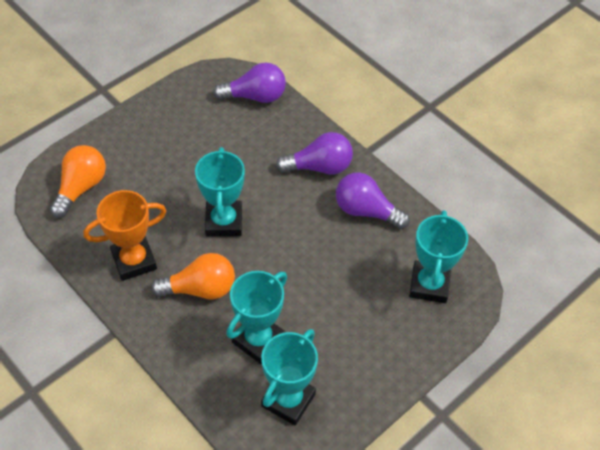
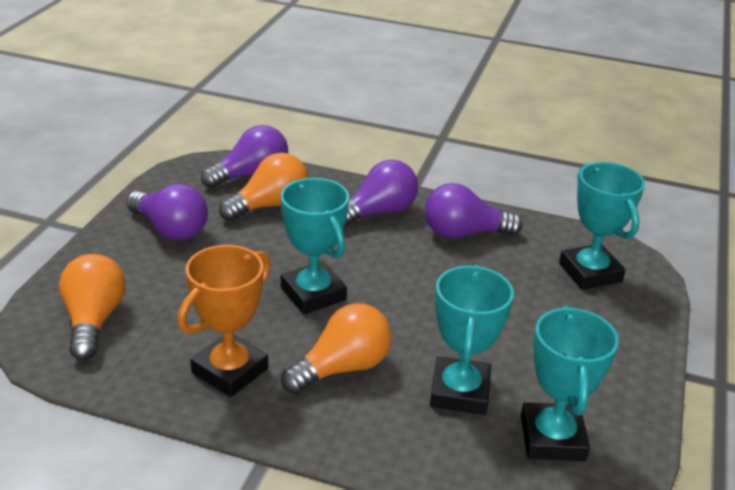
camera: 30 degrees left, 20 degrees down
none -> purple light bulb [126,184,208,241]
none -> orange light bulb [219,153,308,221]

